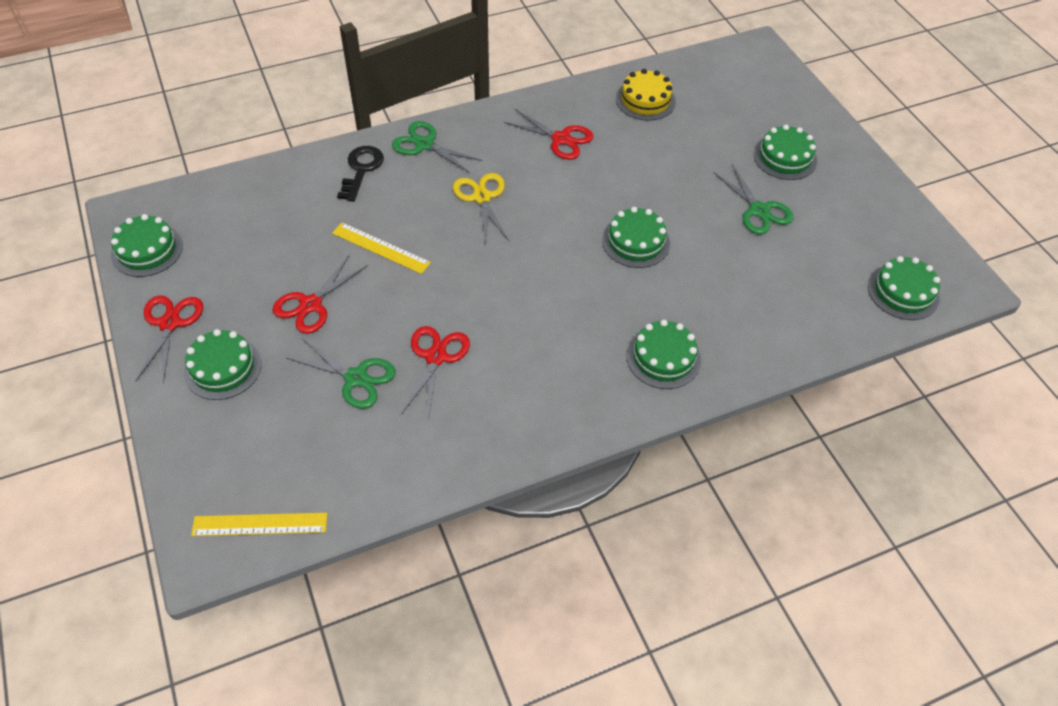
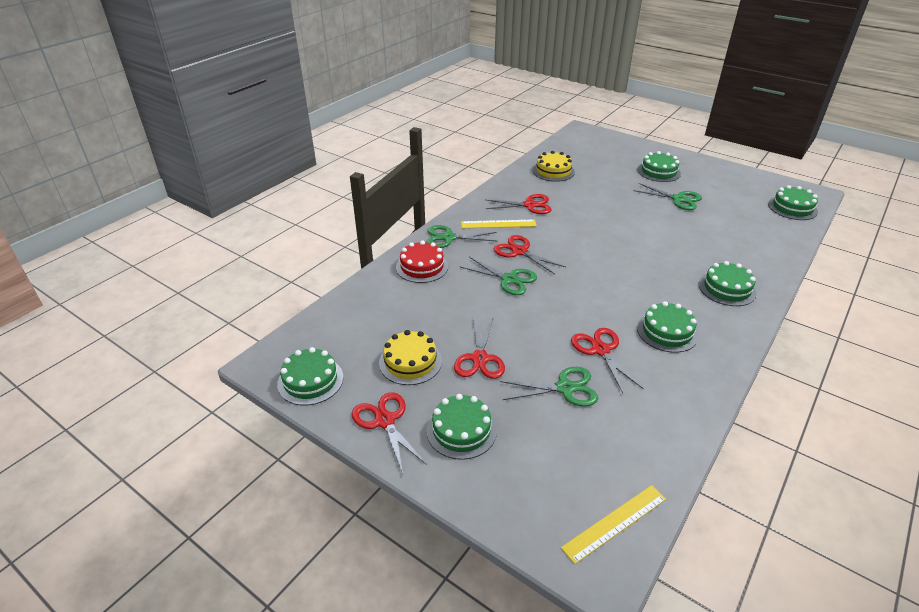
camera: 30 degrees left, 15 degrees down
yellow ruler [332,223,431,274] -> yellow ruler moved to [461,220,537,228]
black key [337,146,384,202] -> red cake [396,240,448,283]
yellow scissors [453,173,509,243] -> red scissors [494,235,566,274]
green cake [602,207,670,268] -> green cake moved to [637,301,699,353]
none -> yellow cake [379,330,442,385]
none -> green scissors [459,257,537,295]

